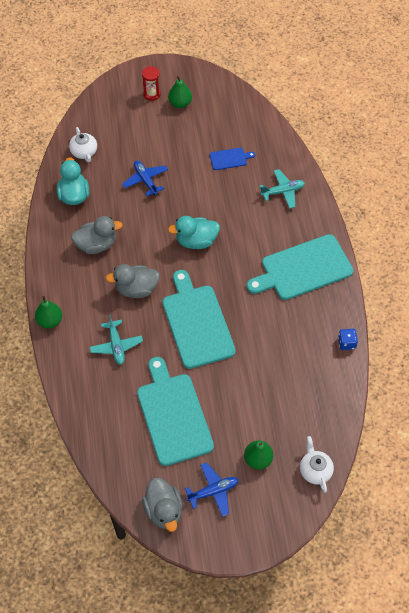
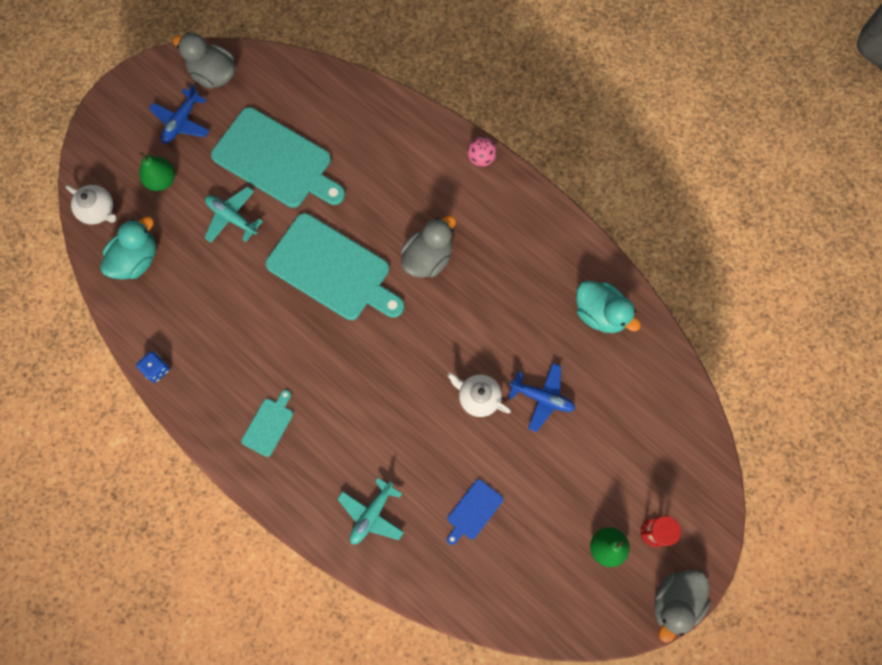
camera: 140 degrees right, 15 degrees up
green pear [35,296,62,328] -> pink ball [467,137,497,167]
white teapot [69,127,97,162] -> white teapot moved to [447,372,511,417]
grey duck [71,216,123,254] -> grey duck moved to [654,570,711,643]
turquoise plane [90,314,143,365] -> turquoise plane moved to [204,186,263,243]
turquoise duck [168,216,220,249] -> turquoise duck moved to [100,216,156,280]
turquoise cutting board [247,234,354,300] -> turquoise cutting board [241,390,293,457], size x0.45

